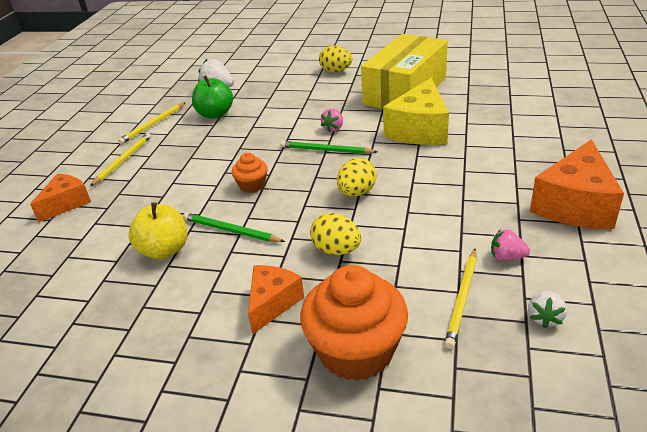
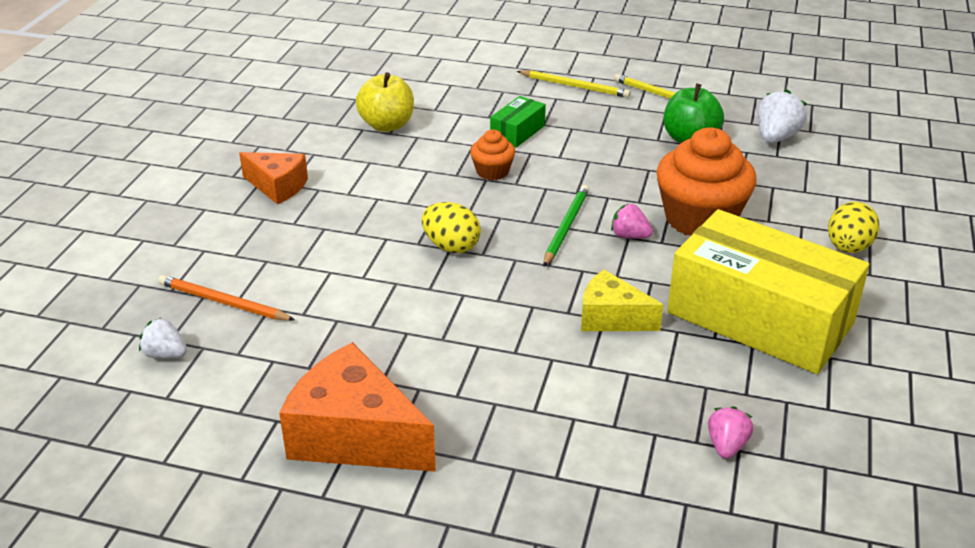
camera: 90 degrees right, 0 degrees up
orange cheese [30,174,91,222] -> none
green pencil [183,213,285,242] -> none
orange cupcake [300,265,408,381] -> orange cupcake moved to [656,128,757,236]
yellow egg [310,213,361,255] -> none
yellow cheese [383,78,449,145] -> yellow cheese [581,270,663,331], size x0.60
yellow pencil [444,249,477,349] -> orange pencil [158,275,295,321]
pink strawberry [491,229,530,261] -> pink strawberry moved to [708,406,754,459]
none -> green box [490,96,546,148]

